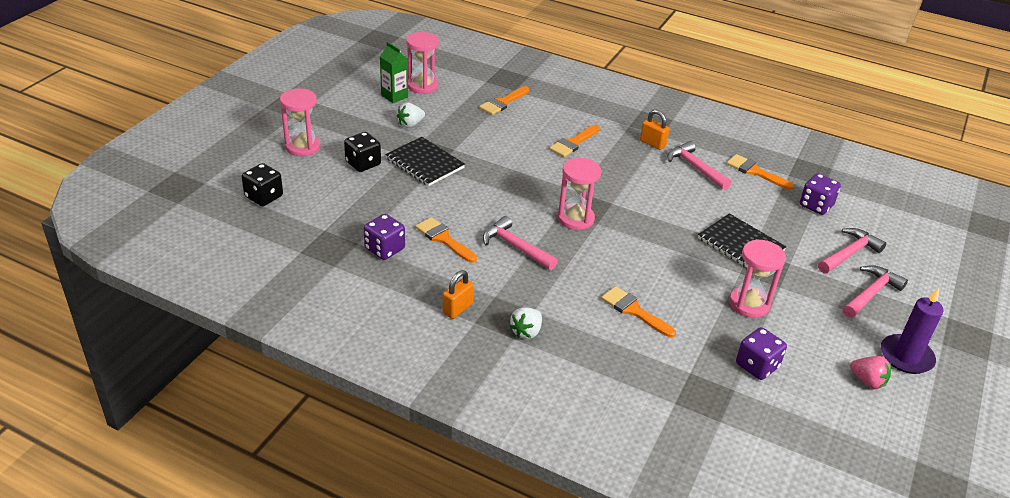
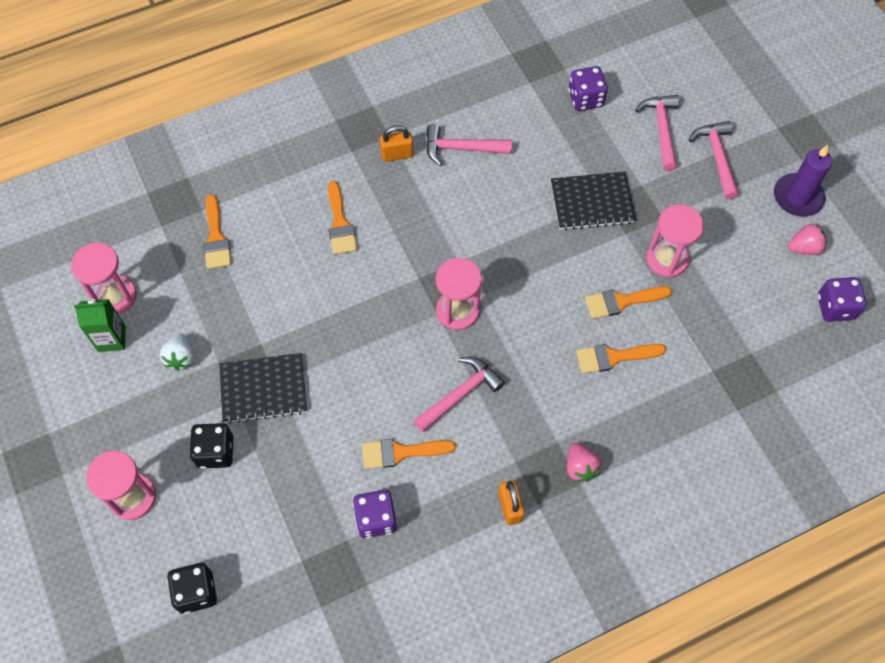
camera: 50 degrees left, 25 degrees up
pink hammer [483,216,558,270] -> pink hammer turned 150 degrees clockwise [413,357,505,432]
white strawberry [509,307,542,339] -> pink strawberry [567,443,602,482]
orange brush [726,154,794,190] -> orange brush moved to [585,286,672,319]
purple dice [736,327,787,380] -> purple dice moved to [818,277,866,322]

